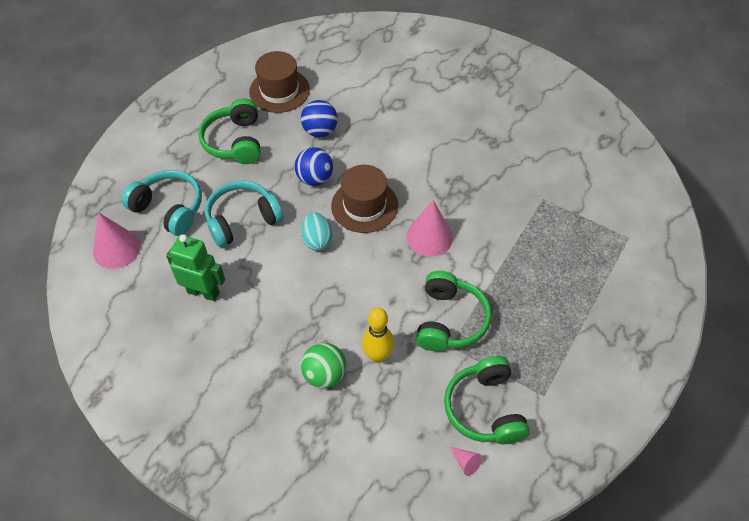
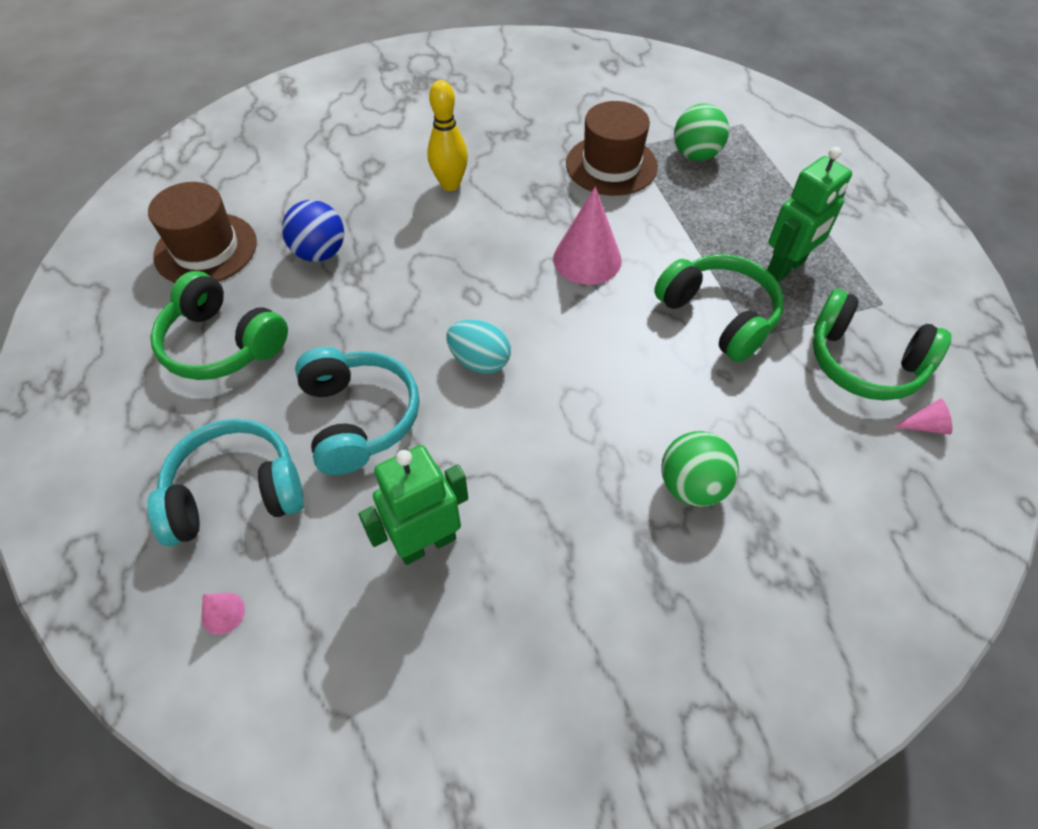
camera: 50 degrees left, 0 degrees up
pink cone [93,212,141,269] -> pink cone [202,593,245,635], size x0.45
turquoise headphones [205,180,283,247] -> turquoise headphones turned 150 degrees clockwise [295,347,420,475]
blue ball [295,147,333,186] -> none
brown hat [331,165,398,233] -> brown hat moved to [566,101,658,196]
yellow bowling pin [362,307,394,363] -> yellow bowling pin moved to [427,80,468,191]
none -> green ball [674,104,729,161]
none -> green robot [767,147,852,282]

